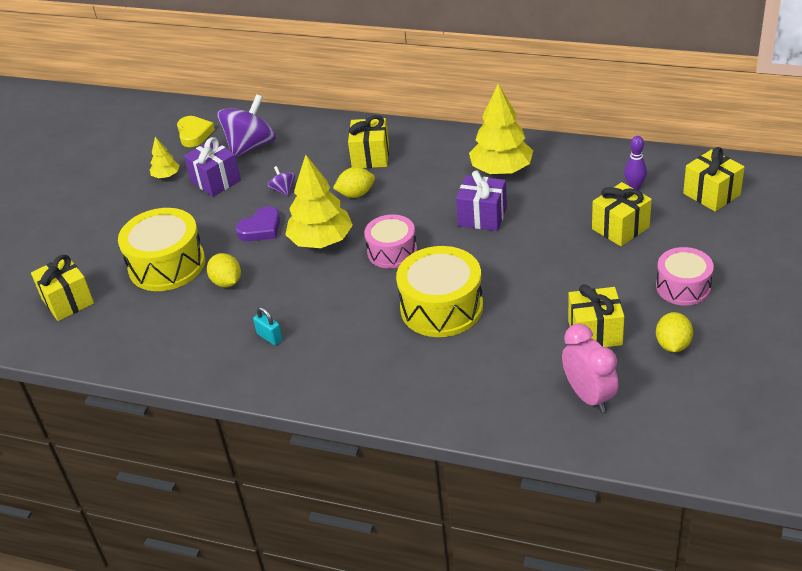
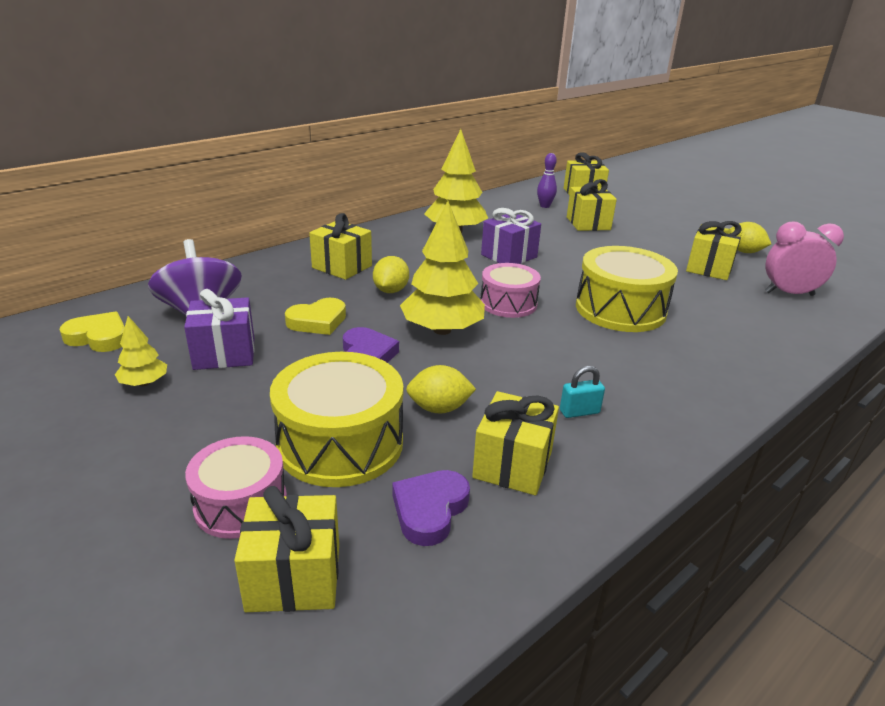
camera: 65 degrees left, 10 degrees down
purple spinning top [268,166,295,196] -> yellow heart [285,298,346,335]
pink drum [656,247,714,306] -> pink drum moved to [185,436,287,539]
none -> purple heart [392,470,470,546]
none -> yellow gift [472,391,559,495]

